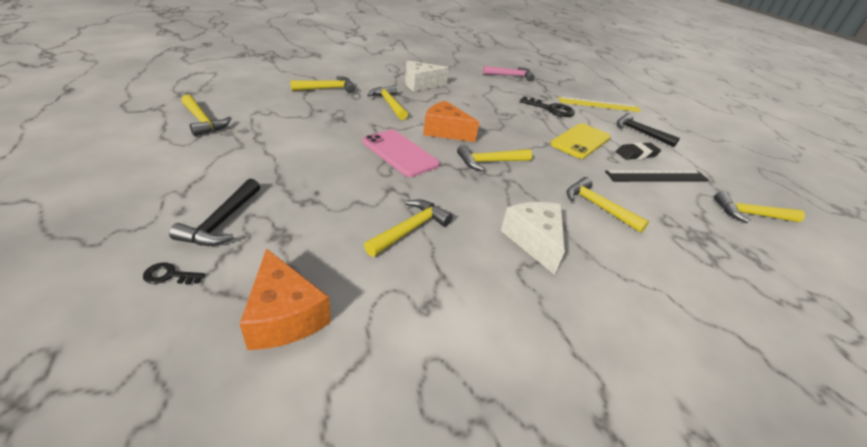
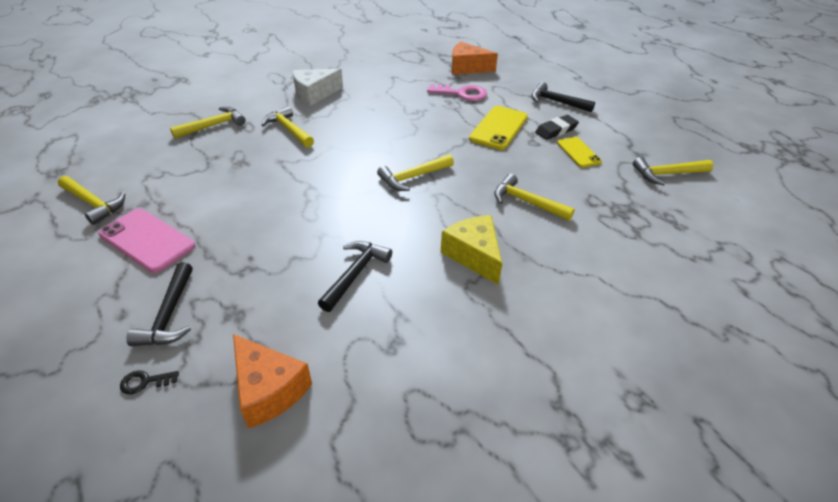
camera: 10 degrees left, 5 degrees up
pink phone [363,130,440,177] -> pink phone moved to [98,209,195,273]
yellow hammer [364,199,453,257] -> black hammer [318,241,392,312]
orange cheese [423,101,479,142] -> orange cheese moved to [452,42,498,75]
pink hammer [483,66,534,81] -> none
white cheese [501,202,565,275] -> yellow cheese [441,215,502,285]
black key [520,96,575,117] -> pink key [427,84,487,101]
yellow ruler [558,97,641,112] -> none
black ruler [605,170,709,182] -> yellow phone [557,137,602,168]

